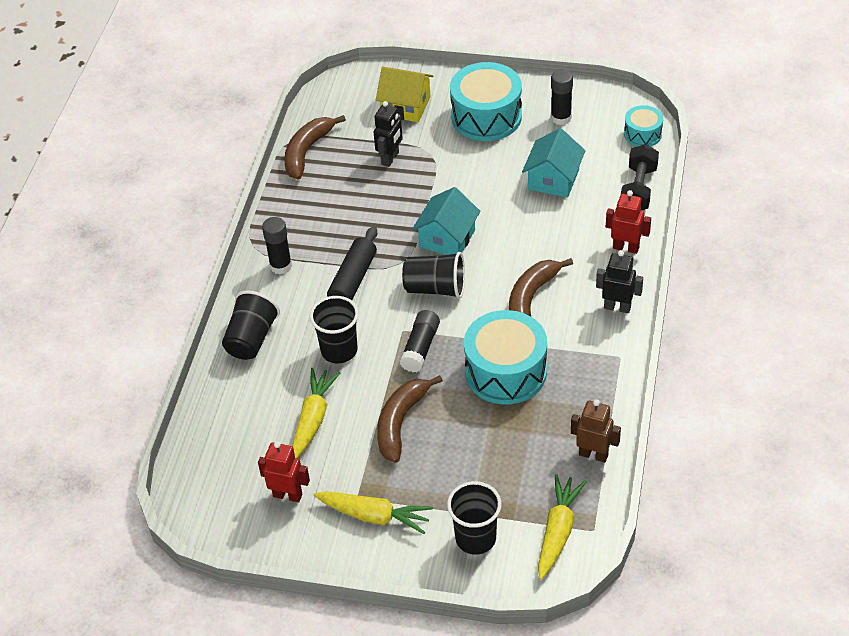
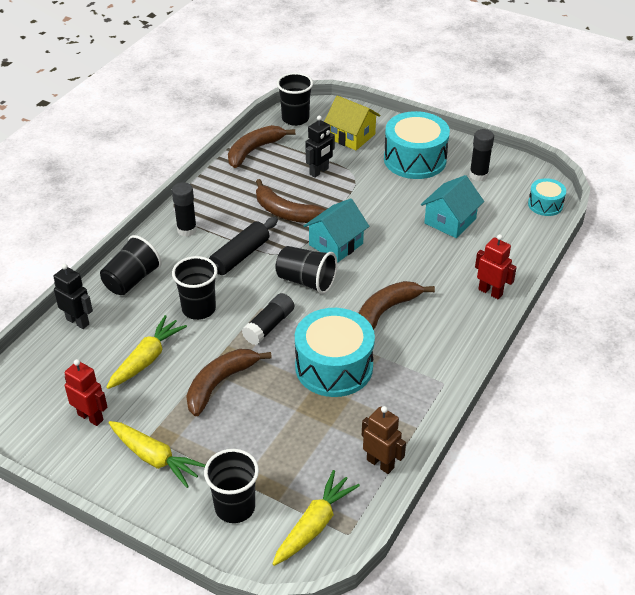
camera: 15 degrees right, 5 degrees down
black robot [596,250,643,313] -> black robot moved to [54,264,93,329]
black dumbbell [621,144,659,210] -> none
none -> brown banana [256,179,326,223]
none -> black cup [277,73,313,126]

